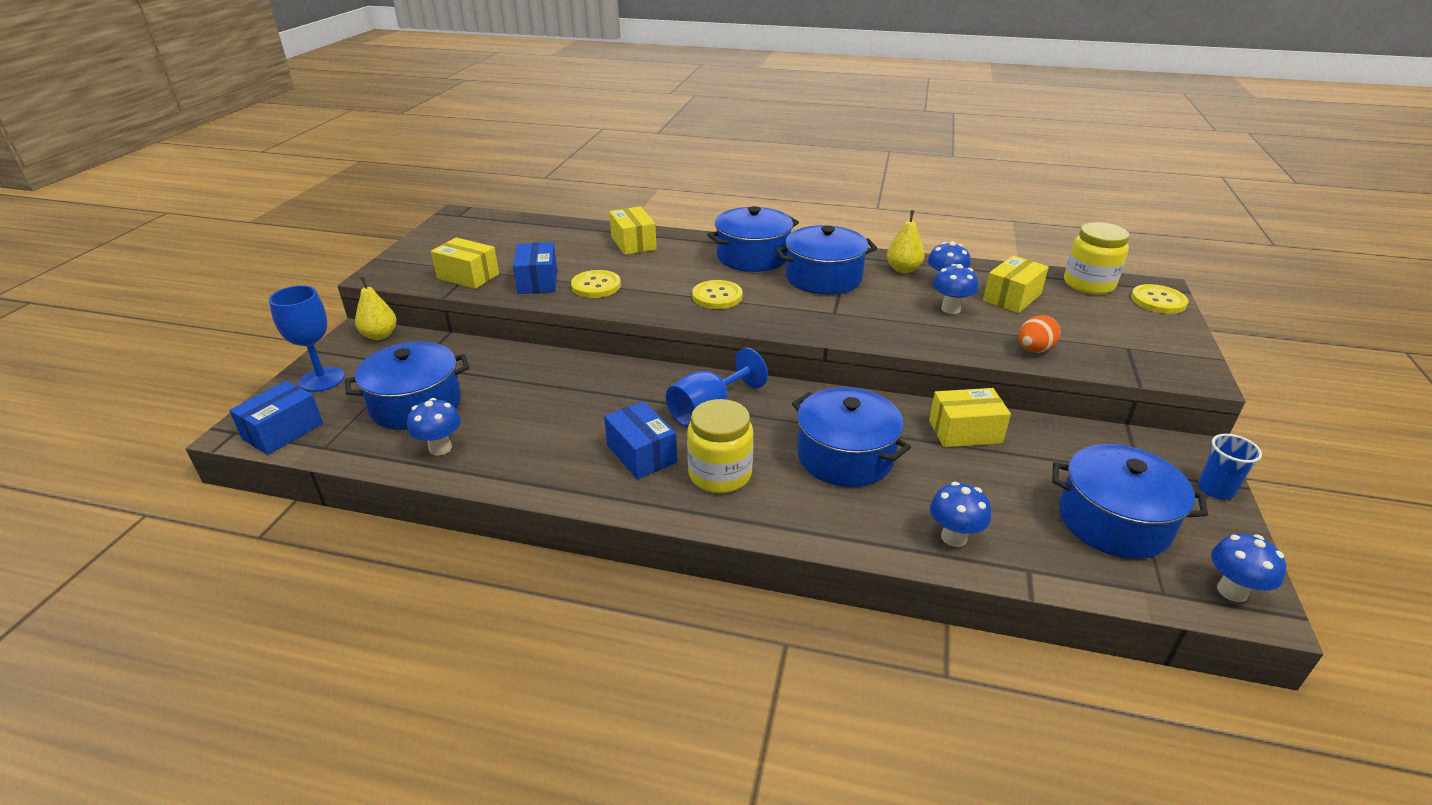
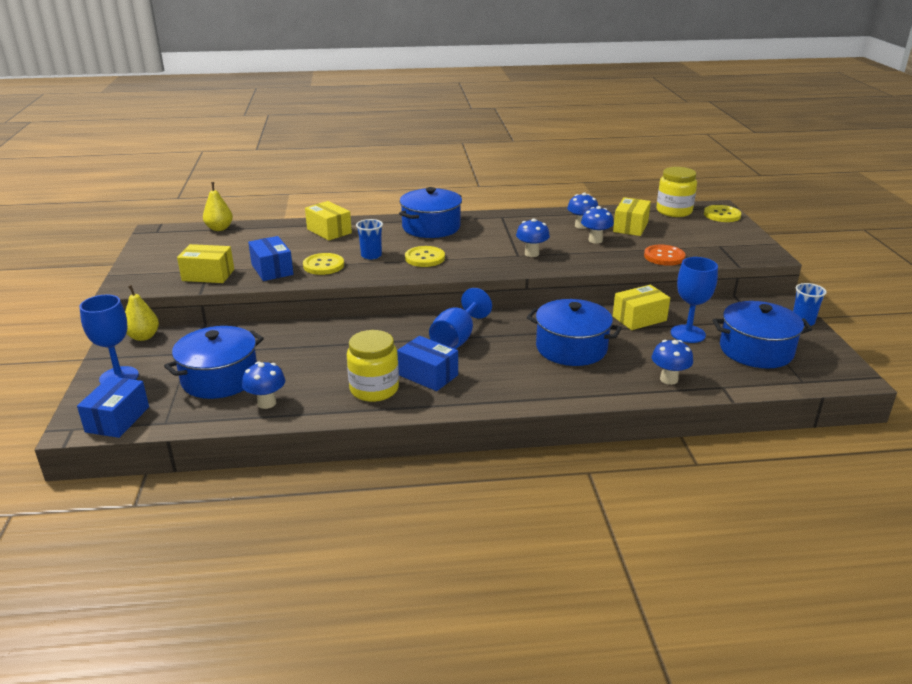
camera: 20 degrees left, 5 degrees down
yellow jar [687,399,753,493] -> yellow jar moved to [347,330,399,402]
blue pot [775,225,877,295] -> none
yellow pear [887,210,925,273] -> yellow pear moved to [203,182,233,231]
orange egg [1018,315,1061,353] -> orange button [644,245,685,266]
blue mushroom [1211,534,1286,602] -> blue mushroom moved to [516,218,550,257]
none -> blue cup [356,219,383,260]
none -> blue goblet [671,257,718,343]

